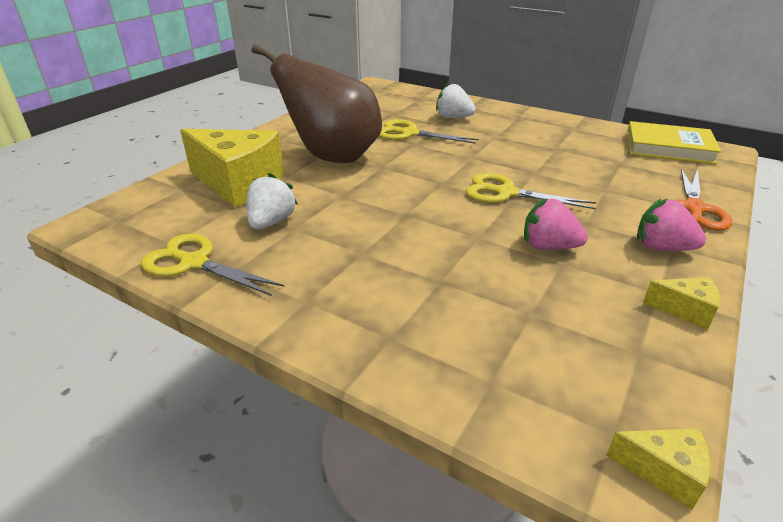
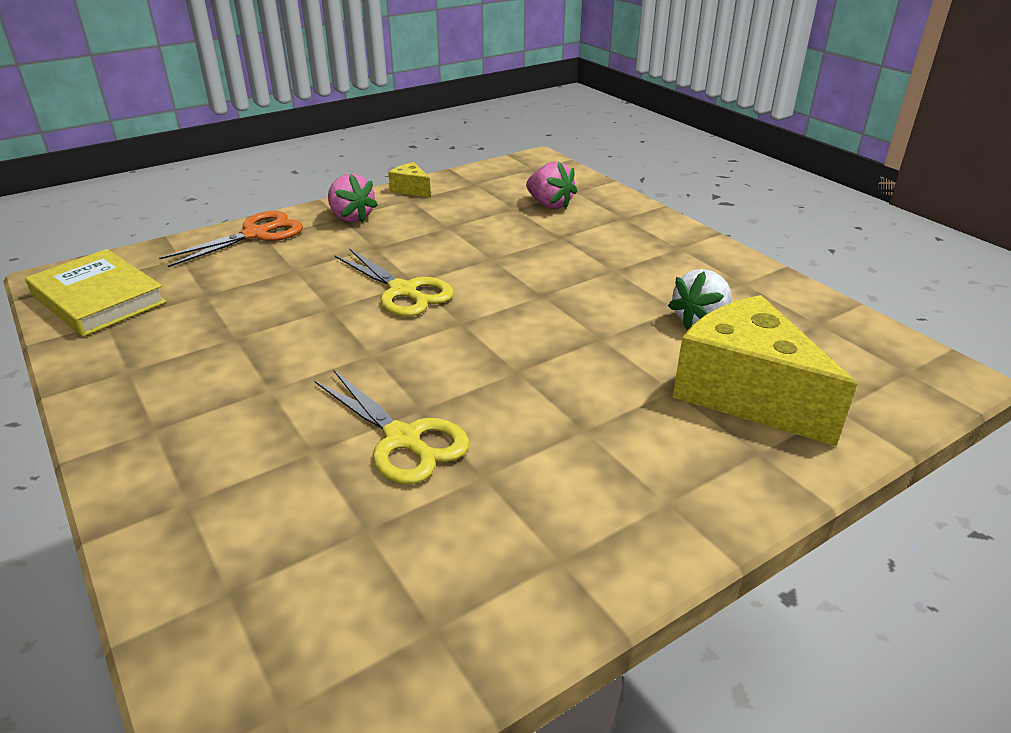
camera: 155 degrees left, 0 degrees up
yellow scissors [141,234,285,296] -> none
brown pear [252,44,382,163] -> none
white strawberry [436,82,476,118] -> none
pink strawberry [524,198,588,250] -> pink strawberry moved to [526,162,577,209]
yellow cheese [606,428,711,510] -> none

